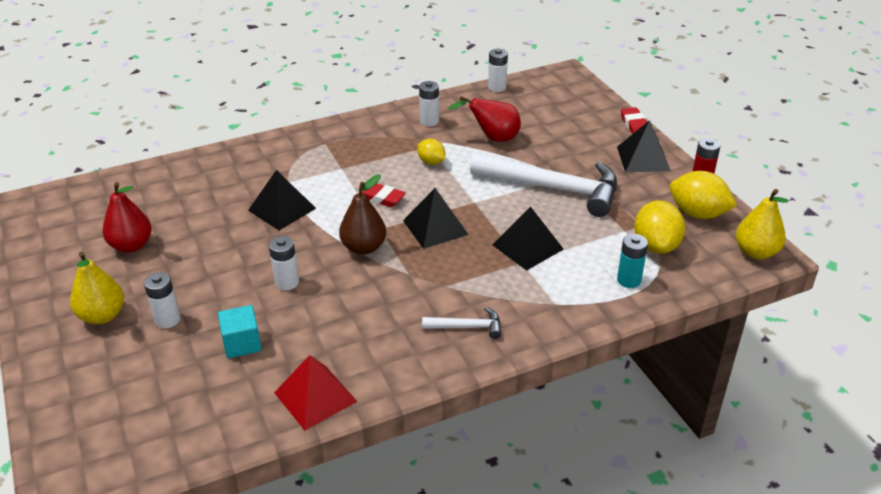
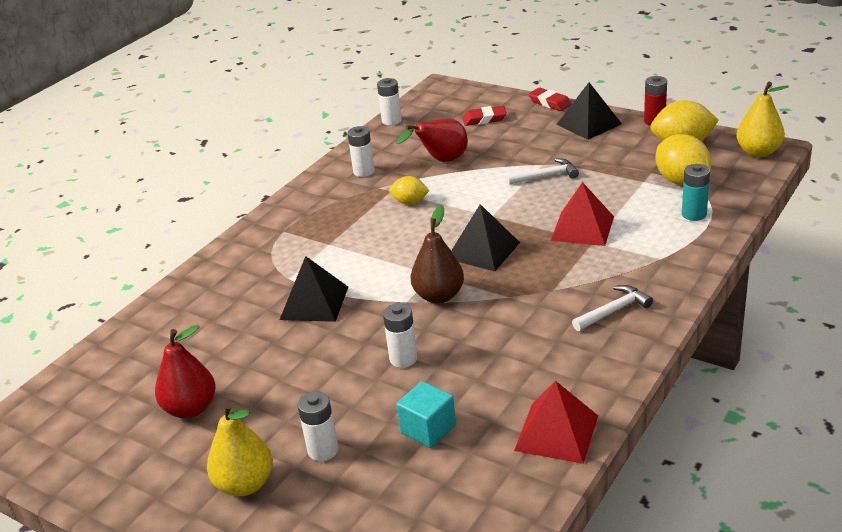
camera: 30 degrees left, 5 degrees down
red eraser [362,183,406,207] -> red eraser moved to [462,106,507,126]
white hammer [470,153,617,217] -> white hammer [506,158,579,185], size x0.45
black pyramid [492,207,564,271] -> red pyramid [551,182,614,246]

